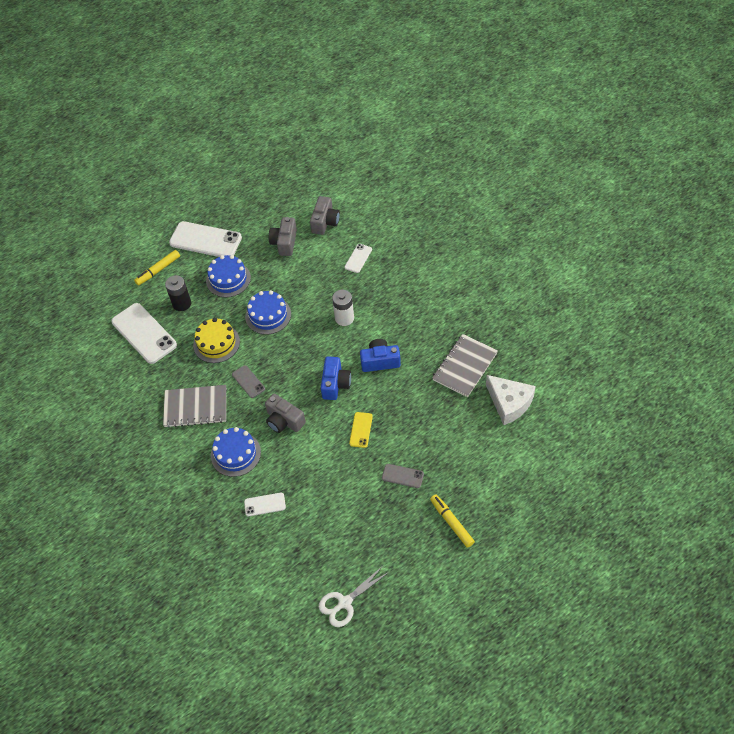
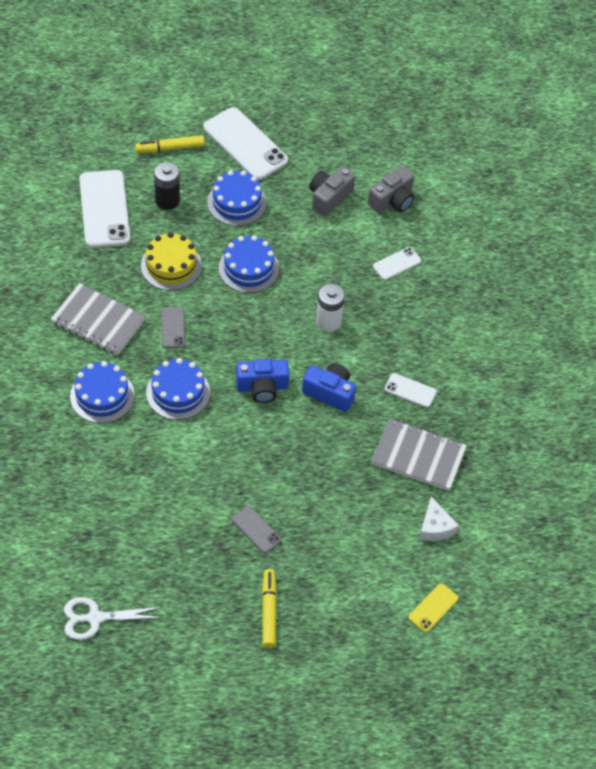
camera: 25 degrees right, 0 degrees up
white phone [244,493,286,516] -> white phone moved to [385,373,437,408]
grey camera [265,394,306,433] -> blue cake [146,358,210,420]
blue camera [321,357,351,400] -> blue camera turned 45 degrees clockwise [236,359,289,403]
yellow phone [349,412,373,448] -> yellow phone moved to [409,584,459,632]
grey notebook [432,334,498,397] -> grey notebook turned 45 degrees clockwise [371,418,467,491]
white cheese [486,375,536,425] -> white cheese [419,497,459,541], size x0.63

